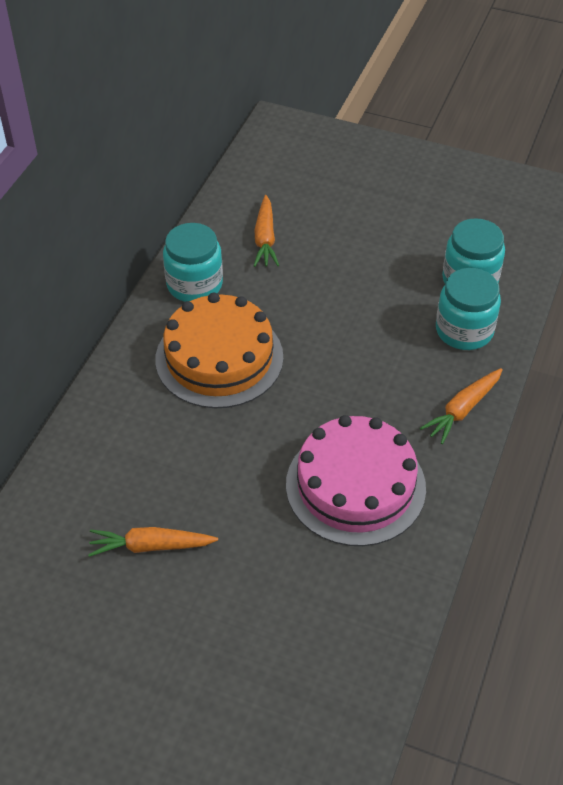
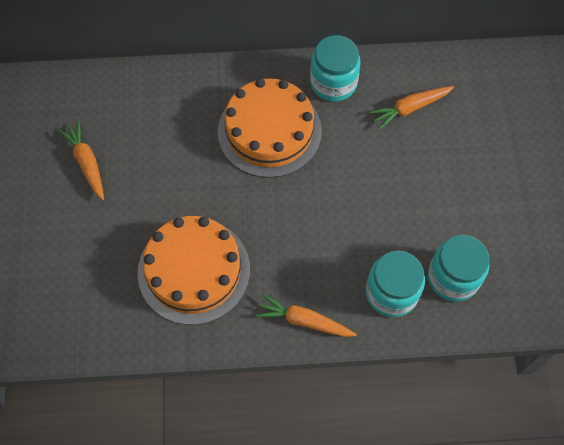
camera: 65 degrees right, 15 degrees up
pink cake [286,415,426,546] -> orange cake [138,216,250,325]

